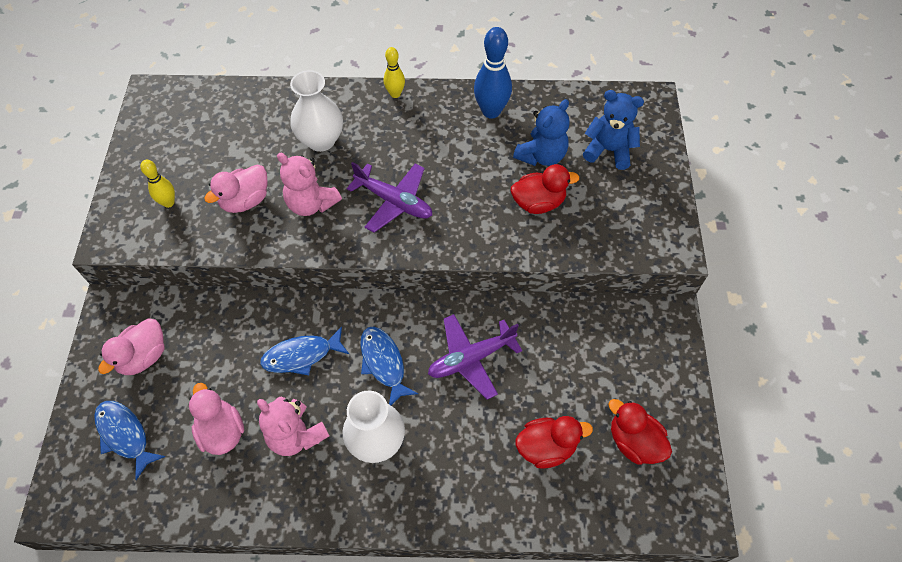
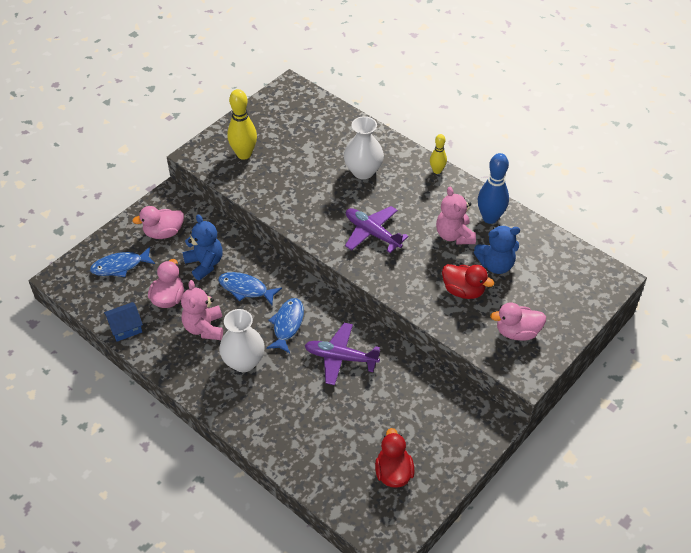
camera: 40 degrees right, 10 degrees down
blue fish [94,401,165,480] -> blue fish turned 105 degrees counterclockwise [90,247,155,277]
yellow bowling pin [140,160,175,208] -> yellow bowling pin [227,89,257,160], size x1.72
pink duck [204,164,267,213] -> pink duck moved to [490,302,546,341]
pink teddy bear [277,153,342,216] -> pink teddy bear moved to [436,187,476,244]
purple plane [347,162,432,233] -> purple plane turned 150 degrees clockwise [345,206,409,253]
red duck [516,416,593,469] -> none
blue teddy bear [583,90,644,170] -> blue teddy bear moved to [182,214,223,280]
none -> blue house [104,302,143,342]

